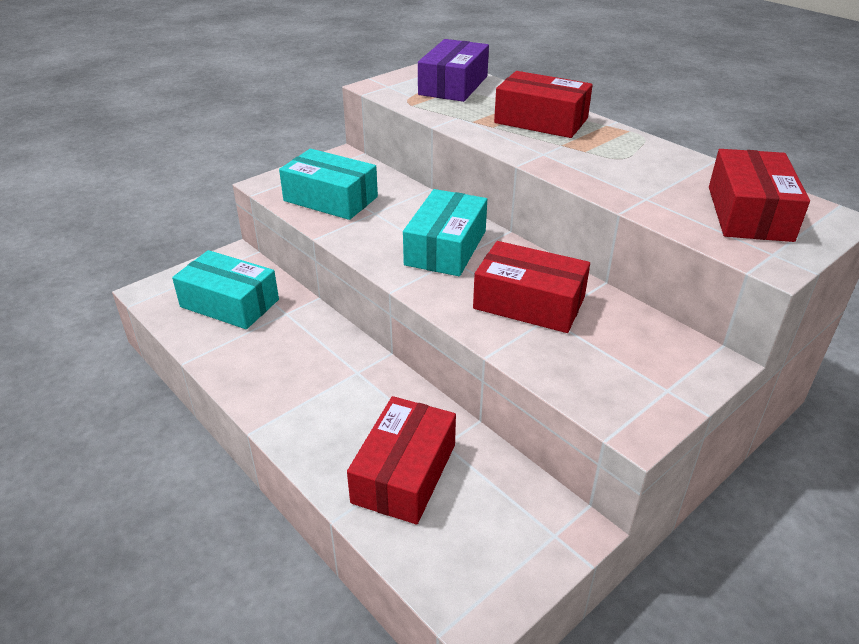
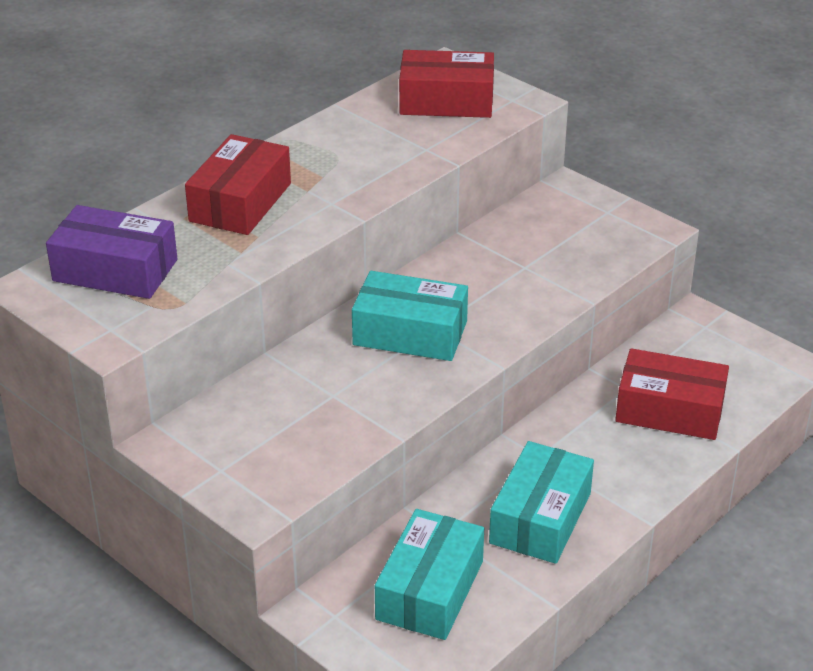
camera: 95 degrees left, 0 degrees up
turquoise box [279,149,378,220] -> turquoise box moved to [489,441,594,564]
red box [473,241,590,333] -> none

